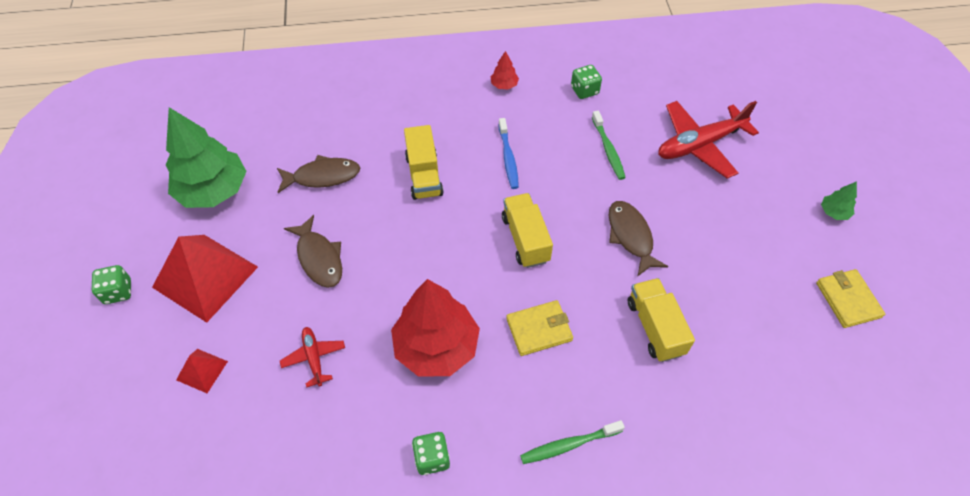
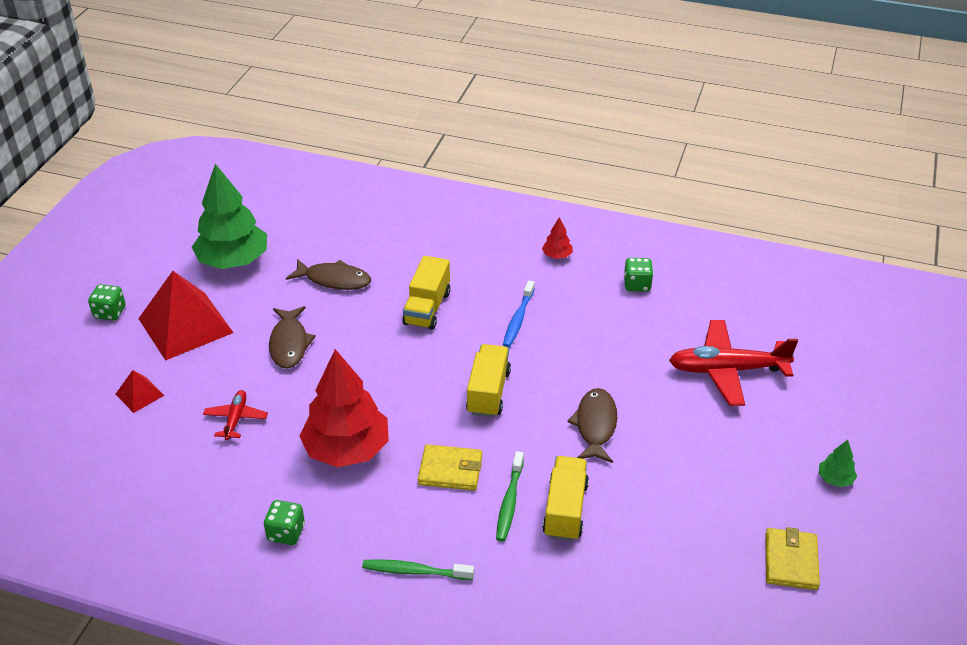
camera: 25 degrees right, 15 degrees down
green toothbrush [592,111,626,180] -> green toothbrush moved to [496,451,524,542]

